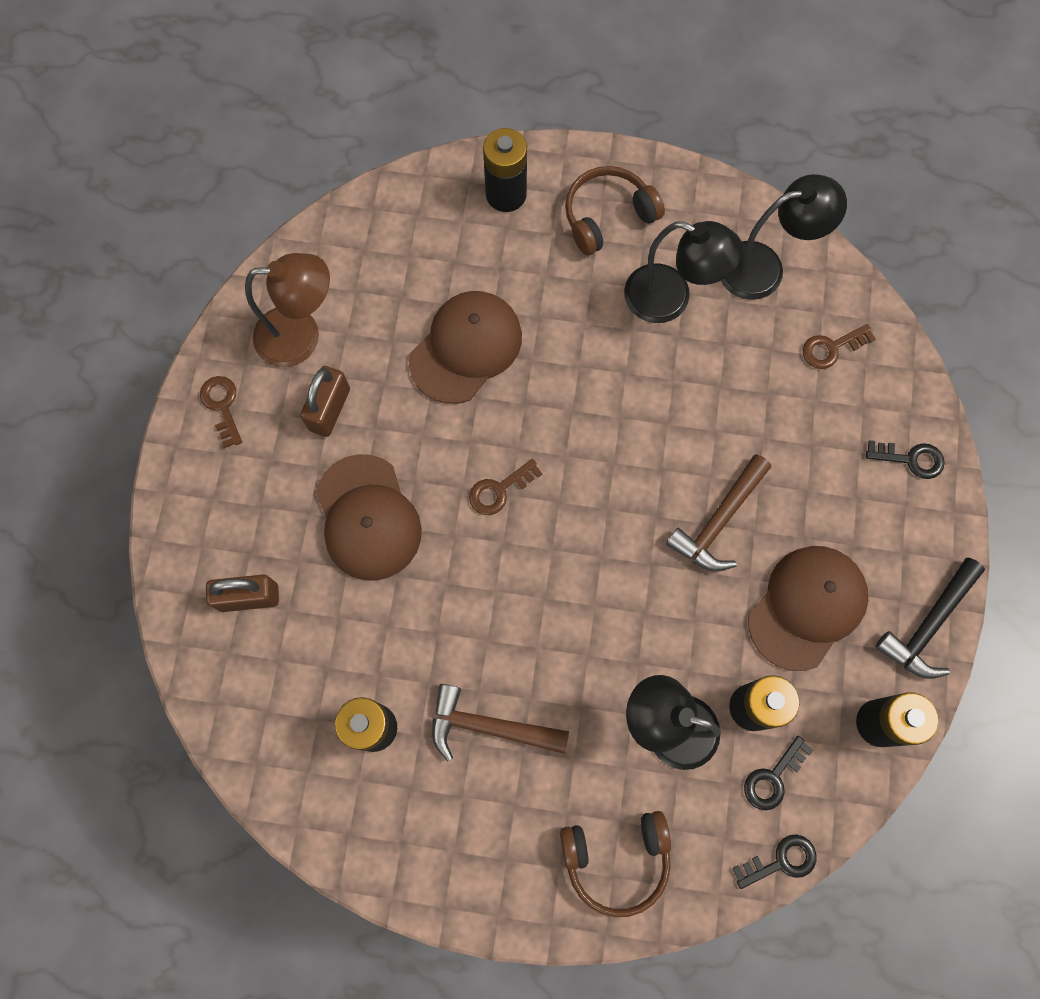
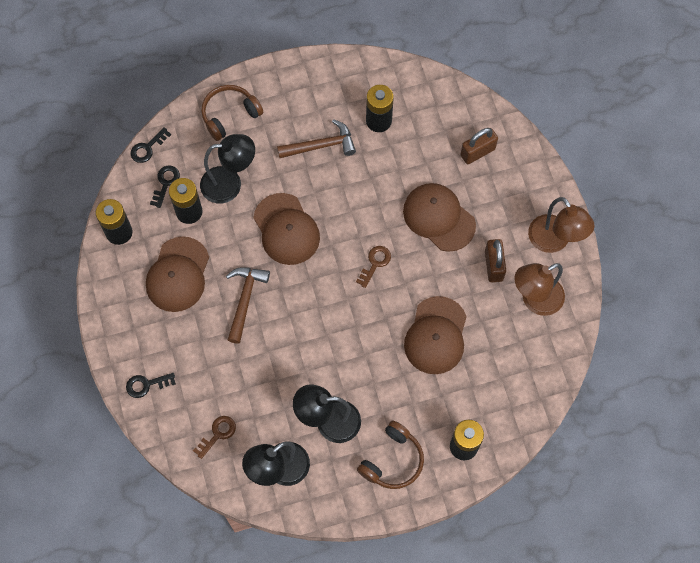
camera: 155 degrees right, 5 degrees down
brown key [200,376,242,448] -> brown lamp [528,197,595,253]
black hammer [876,558,985,679] -> none
none -> brown cap [253,193,320,265]

